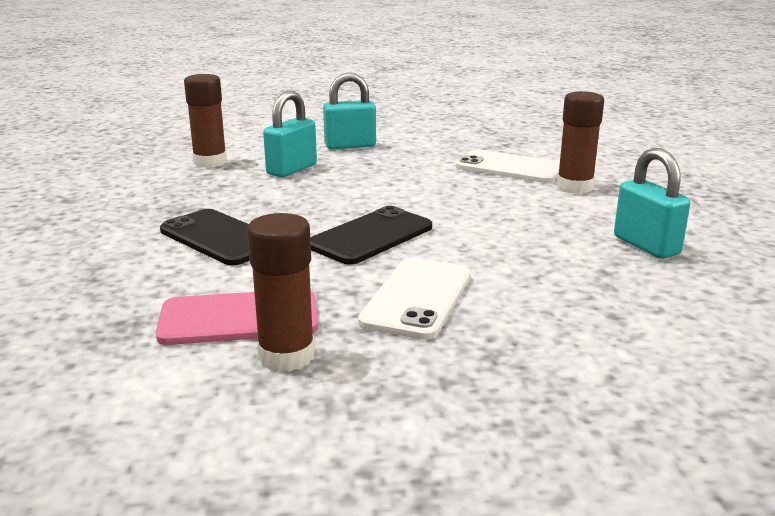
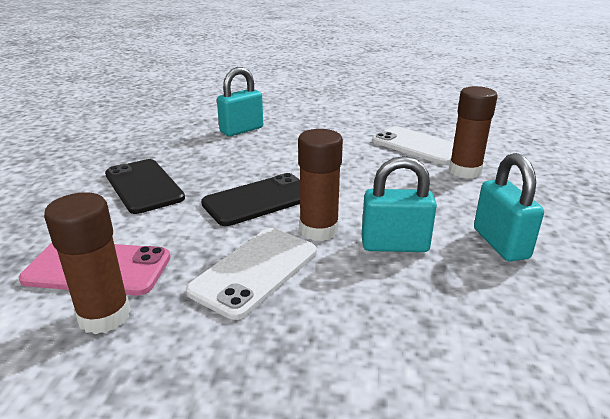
camera: 15 degrees right, 5 degrees up
brown glue stick [184,74,227,168] -> brown glue stick moved to [298,129,343,241]
turquoise padlock [323,73,376,150] -> turquoise padlock moved to [362,156,437,252]

